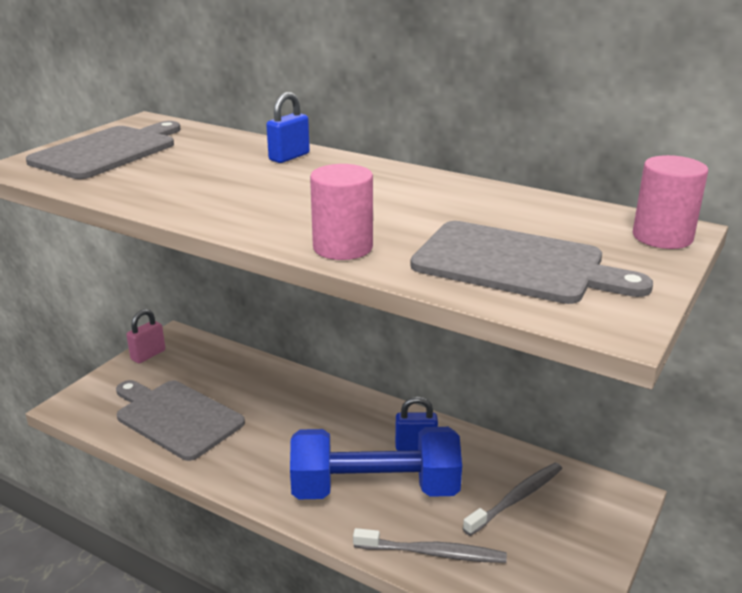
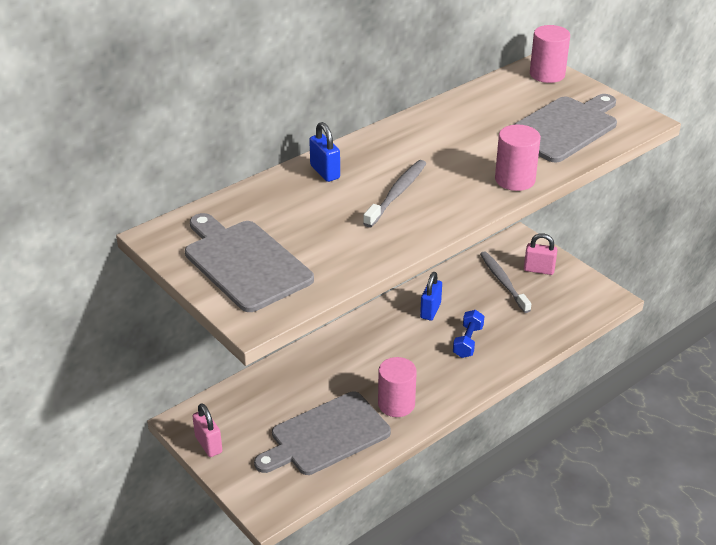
camera: 70 degrees left, 10 degrees up
blue dumbbell [290,427,462,499] -> blue dumbbell [453,310,484,358], size x0.43
grey toothbrush [353,528,507,563] -> grey toothbrush moved to [363,160,426,228]
none -> pink cylinder [378,357,417,417]
none -> pink padlock [524,233,557,275]

